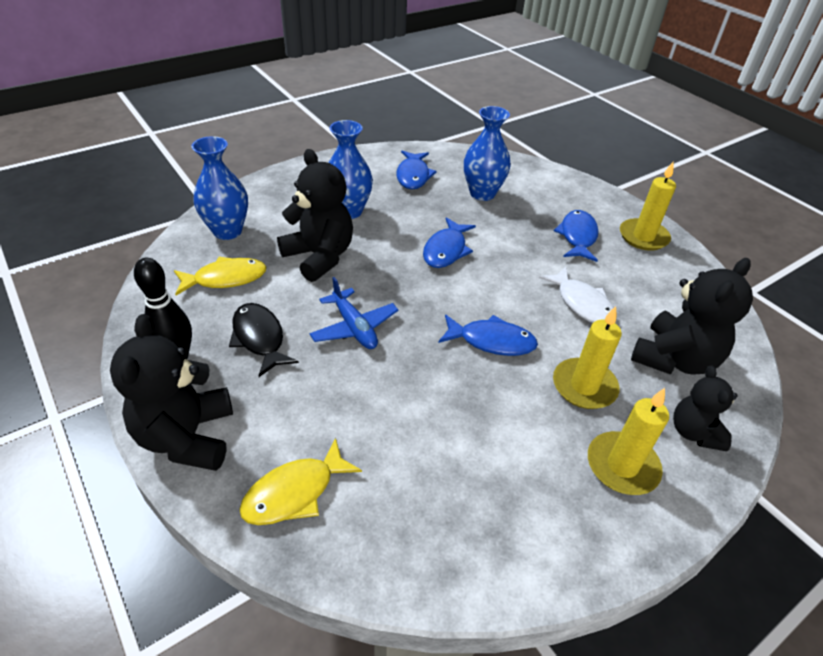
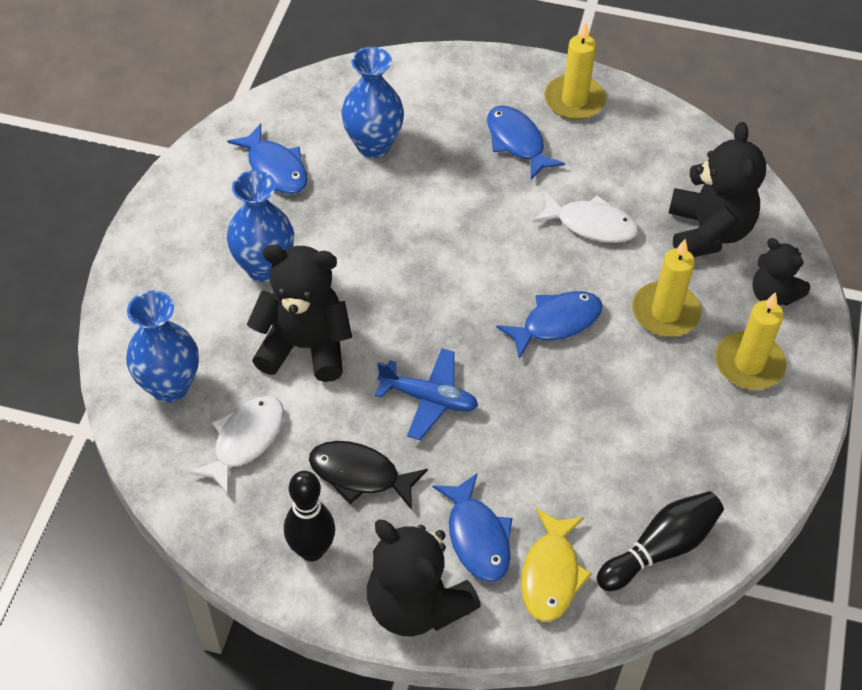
camera: 40 degrees left, 10 degrees up
yellow fish [174,257,267,295] -> white fish [189,396,284,495]
blue fish [423,217,476,268] -> blue fish moved to [433,473,513,582]
none -> black bowling pin [597,491,724,591]

